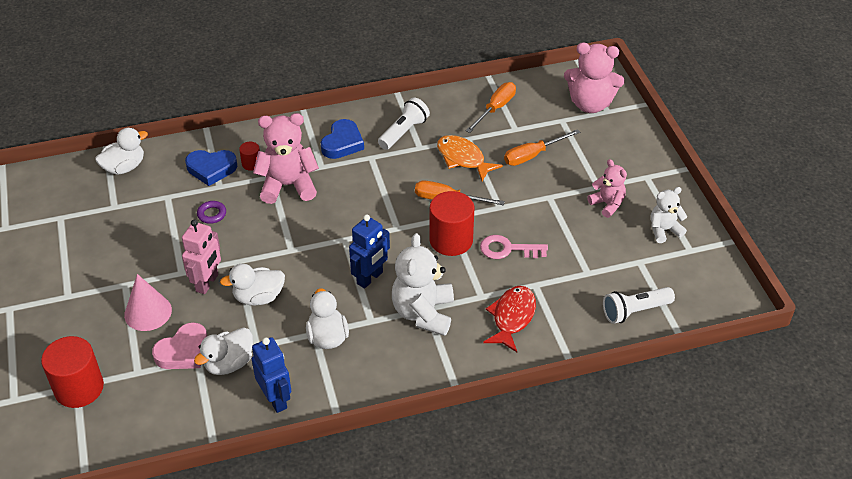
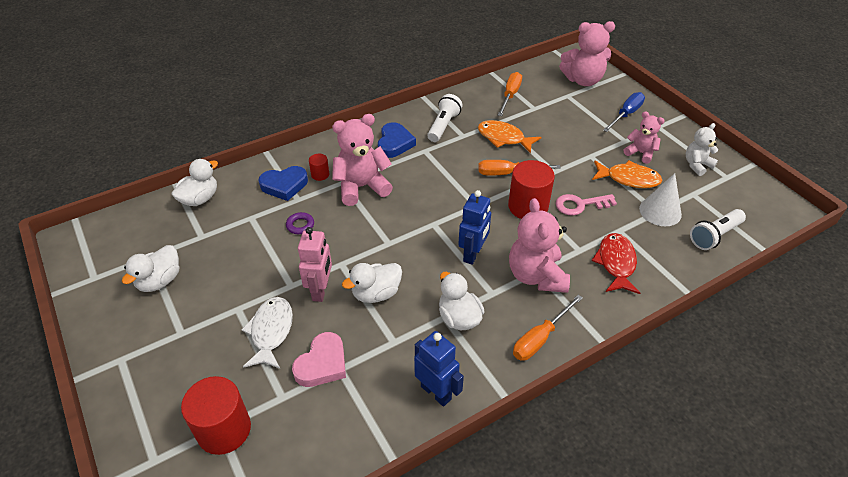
camera: 15 degrees left, 0 degrees up
pink cone [124,274,172,331] -> white fish [242,297,293,369]
white duck [194,327,253,375] -> white duck moved to [122,245,179,292]
white teddy bear [392,233,454,336] -> pink teddy bear [509,198,570,293]
orange screwdriver [504,129,580,166] -> orange screwdriver moved to [513,295,583,361]
none -> orange fish [592,160,662,188]
none -> blue screwdriver [603,92,645,132]
none -> white cone [639,173,682,226]

